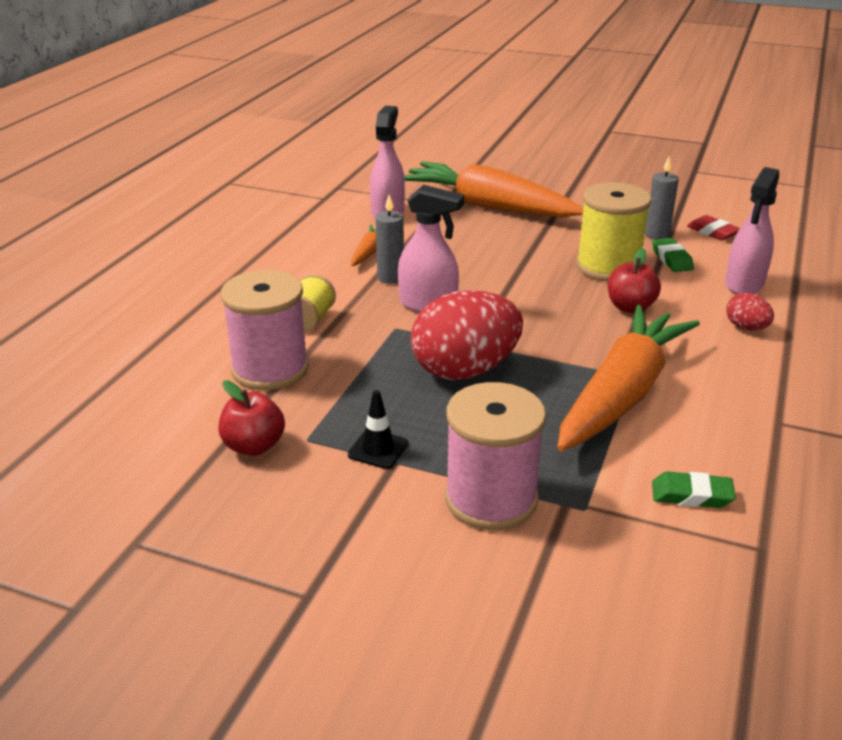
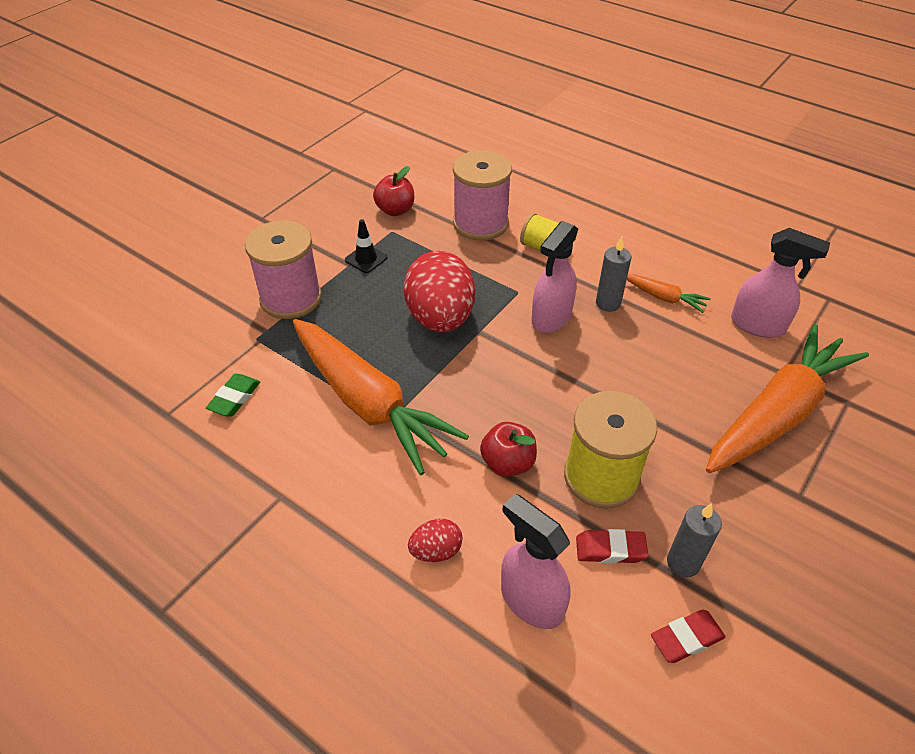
camera: 105 degrees right, 15 degrees up
green eraser [652,238,694,272] -> red eraser [576,529,648,564]

